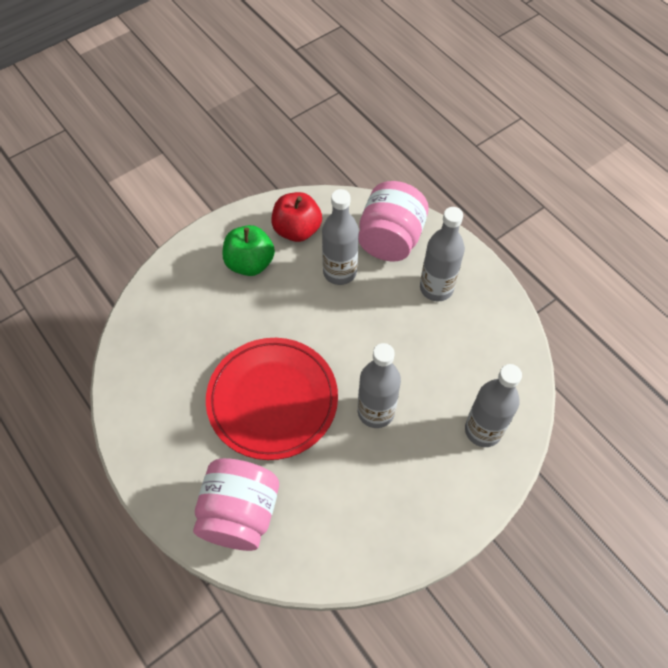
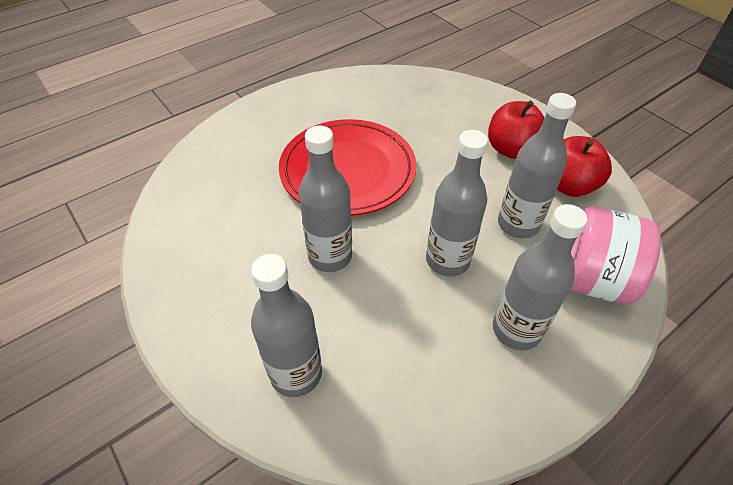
camera: 90 degrees right, 10 degrees down
pink jar [193,458,279,551] -> none
green apple [223,225,275,276] -> red apple [488,101,545,159]
none -> grey bottle [426,130,488,277]

